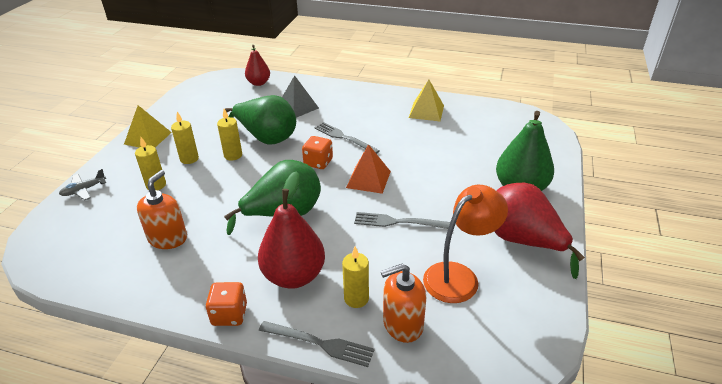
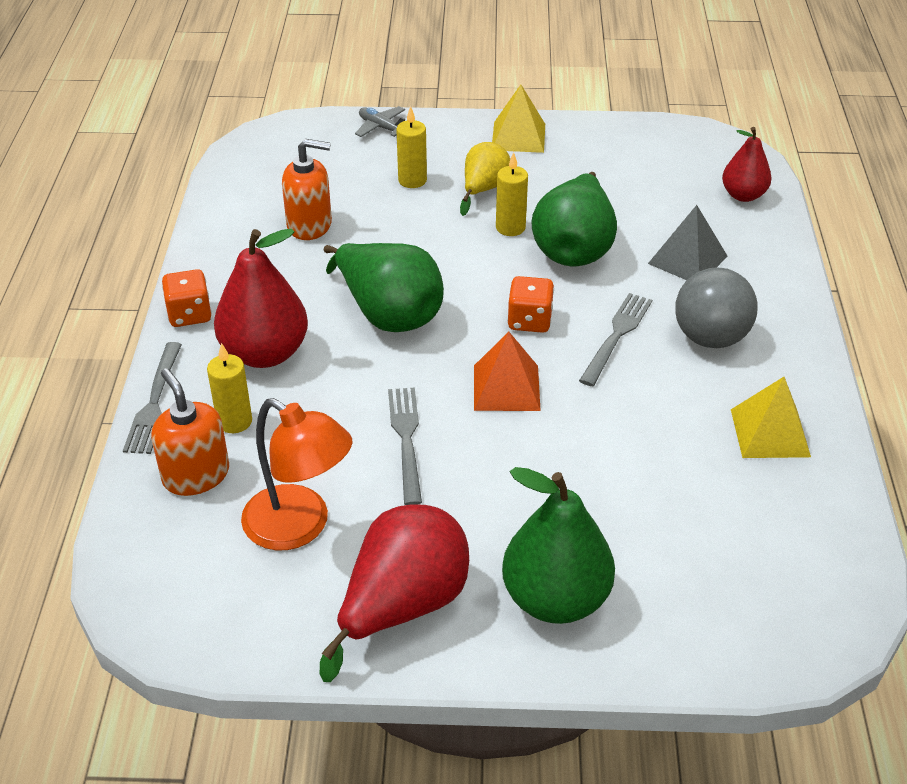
camera: 75 degrees right, 5 degrees up
yellow candle [171,112,199,164] -> yellow pear [460,142,510,216]
none -> grey ball [675,268,758,348]

